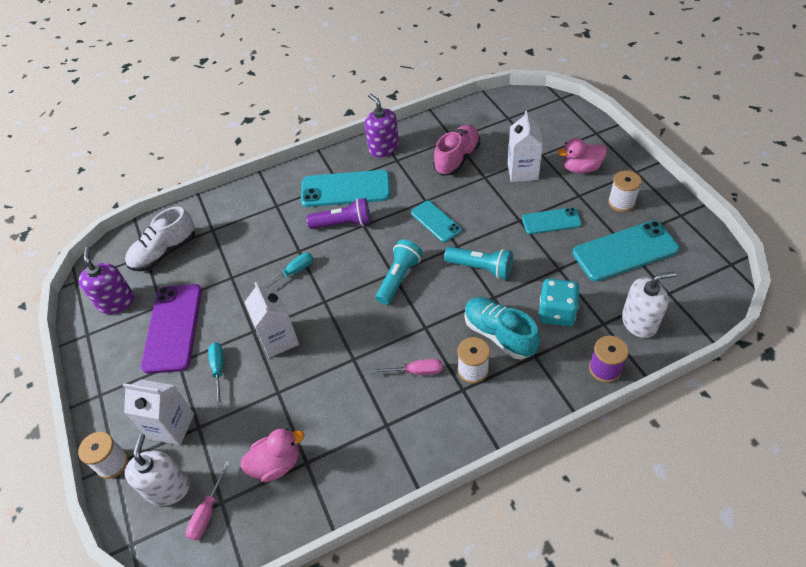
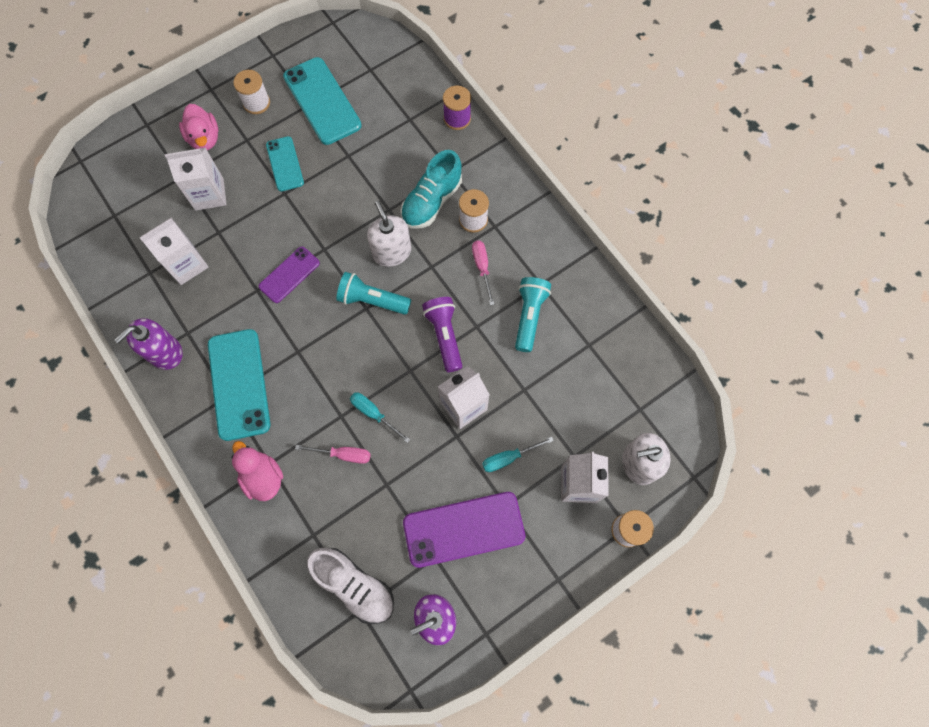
camera: 105 degrees left, 20 degrees up
pink screwdriver [186,461,231,541] -> pink screwdriver moved to [295,445,371,464]
pink duck [240,428,304,482] -> pink duck moved to [231,441,283,501]
purple flashlight [307,198,371,229] -> purple flashlight moved to [422,297,462,372]
turquoise phone [411,201,462,242] -> purple phone [259,247,320,303]
pink shoe [433,125,480,175] -> white carton [140,218,209,285]
turquoise flashlight [444,247,513,279] -> turquoise flashlight moved to [515,277,551,352]
turquoise dice [539,278,580,326] -> none
white soap dispenser [622,271,676,338] -> white soap dispenser moved to [367,201,411,267]

